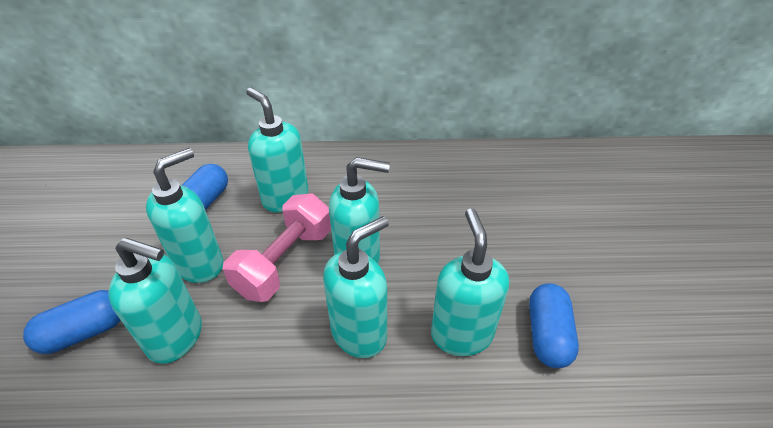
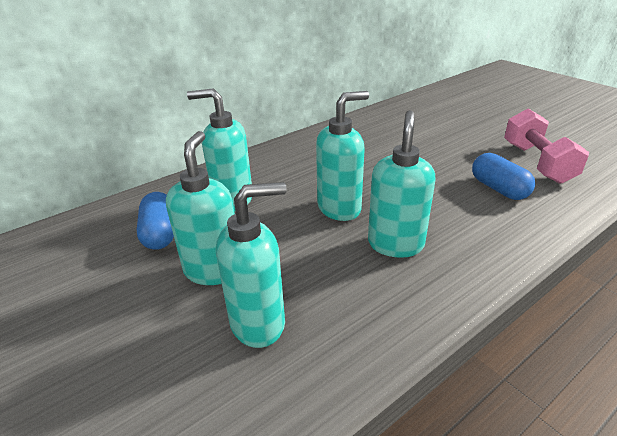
camera: 35 degrees left, 10 degrees down
blue capsule [23,290,121,354] -> none
pink dumbbell [223,194,331,302] -> pink dumbbell moved to [504,108,589,184]
turquoise soap dispenser [431,208,509,356] -> none

